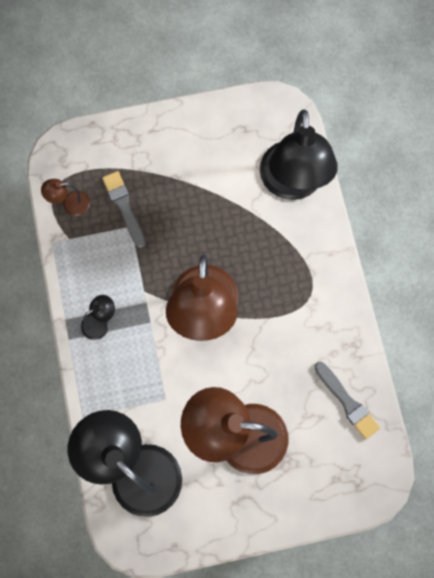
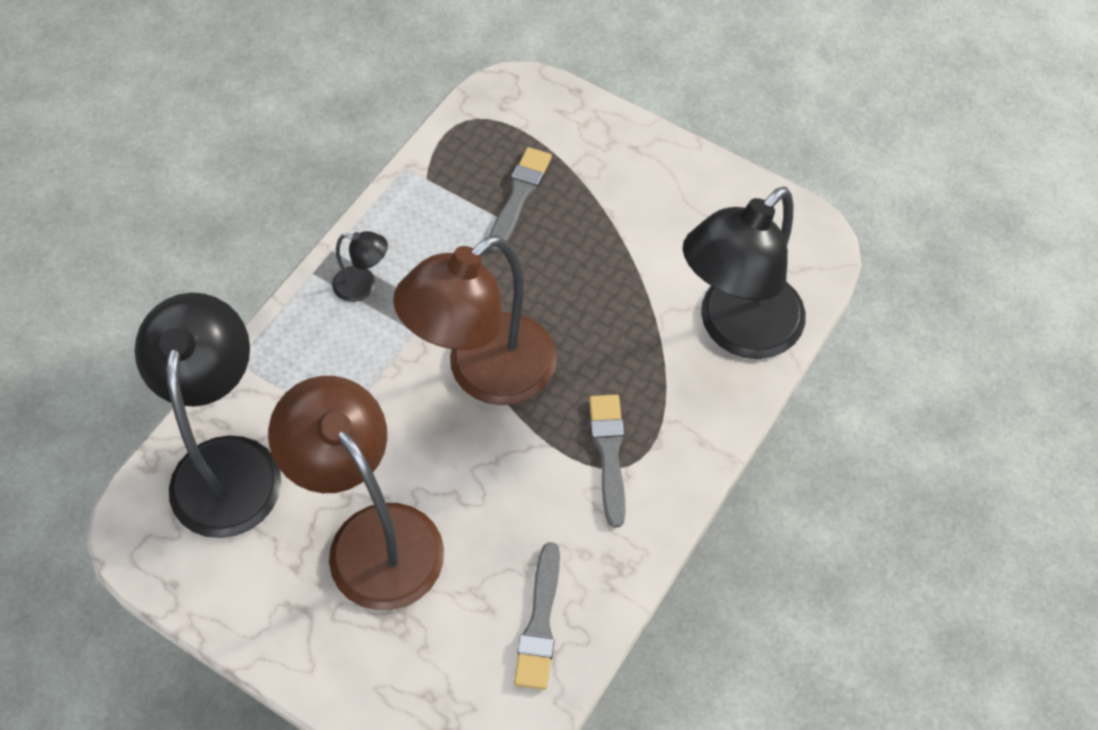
camera: 45 degrees right, 15 degrees down
brown lamp [41,179,90,216] -> none
none -> grey brush [589,394,626,528]

